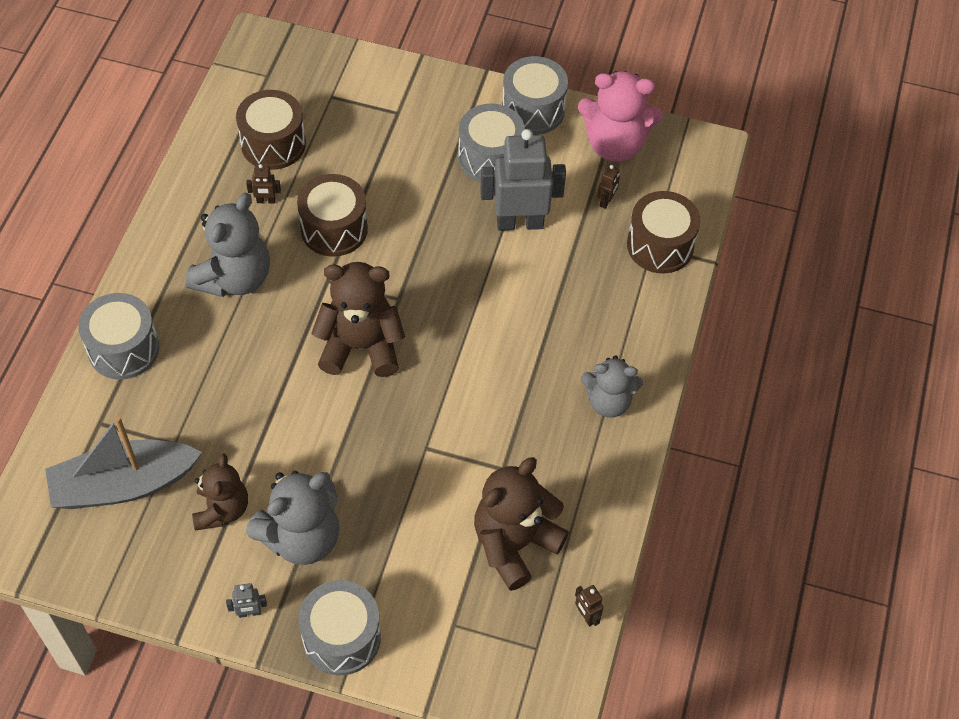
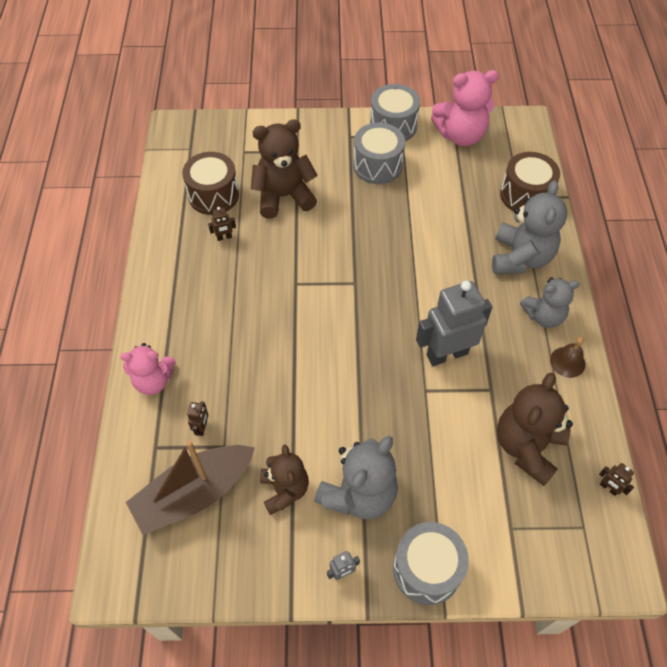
camera: 15 degrees left, 0 degrees up
grey boat [45,416,202,509] -> brown boat [126,440,255,535]
grey drum [78,293,159,380] -> pink teddy bear [120,343,176,395]
grey teddy bear [185,193,270,297] -> grey teddy bear moved to [492,181,567,274]
brown drum [297,174,368,257] -> none
brown teddy bear [311,262,405,377] -> brown teddy bear moved to [251,119,318,219]
grey robot [480,129,566,231] -> grey robot moved to [416,281,492,366]
brown robot [597,165,620,209] -> brown robot moved to [187,401,209,436]
none -> brown bell [550,336,586,378]

